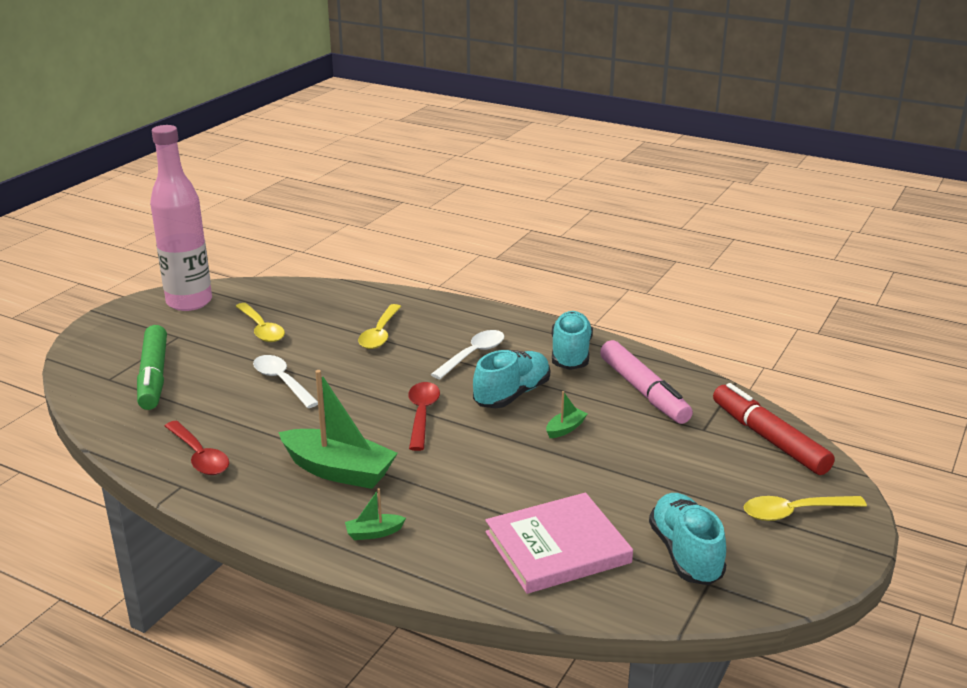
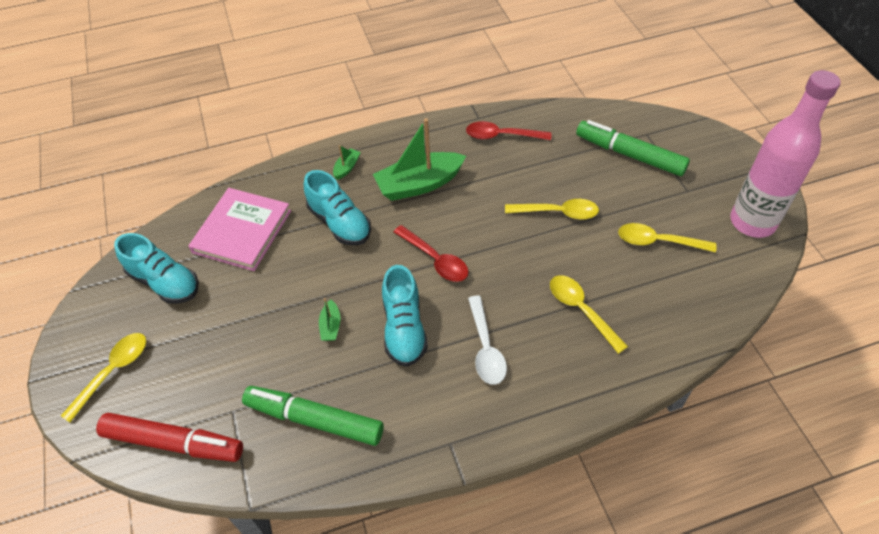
camera: 135 degrees right, 25 degrees up
white spoon [253,355,318,408] -> yellow spoon [505,199,599,220]
turquoise shoe [552,311,593,370] -> turquoise shoe moved to [304,170,371,245]
pink marker [600,340,693,424] -> green marker [242,386,384,446]

